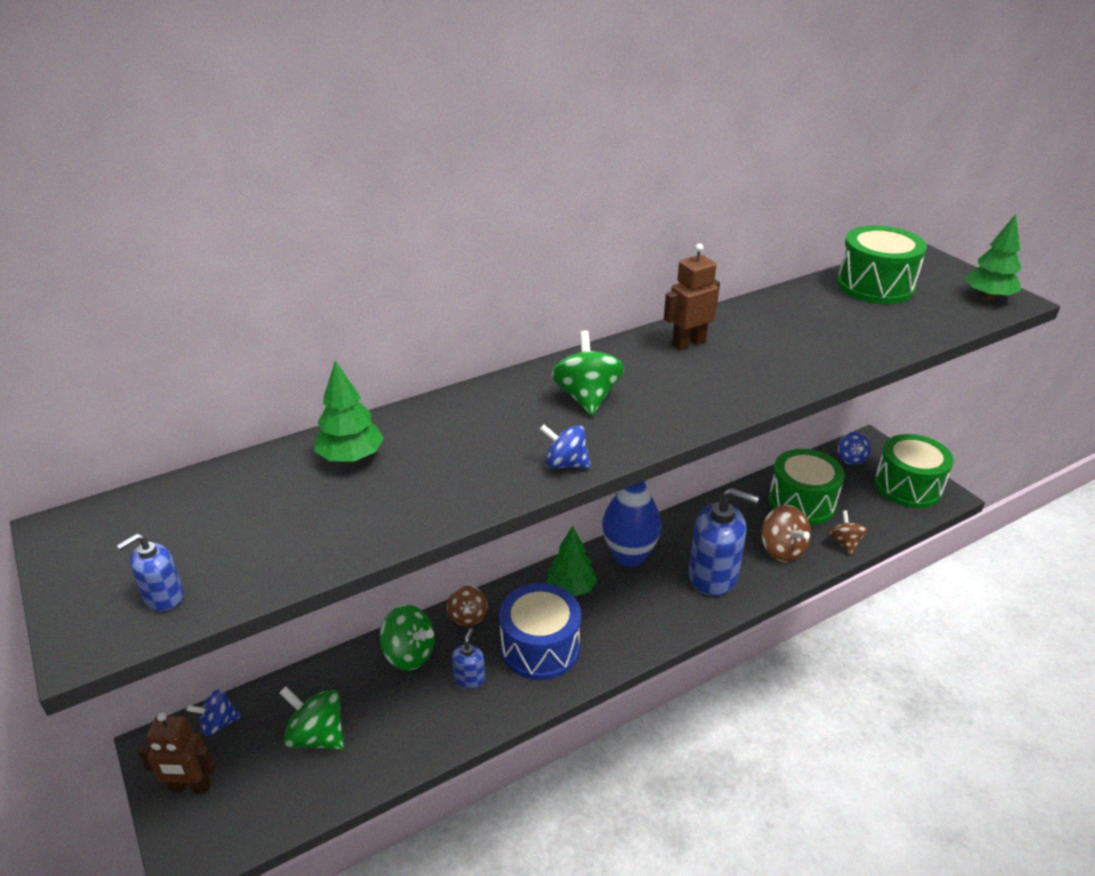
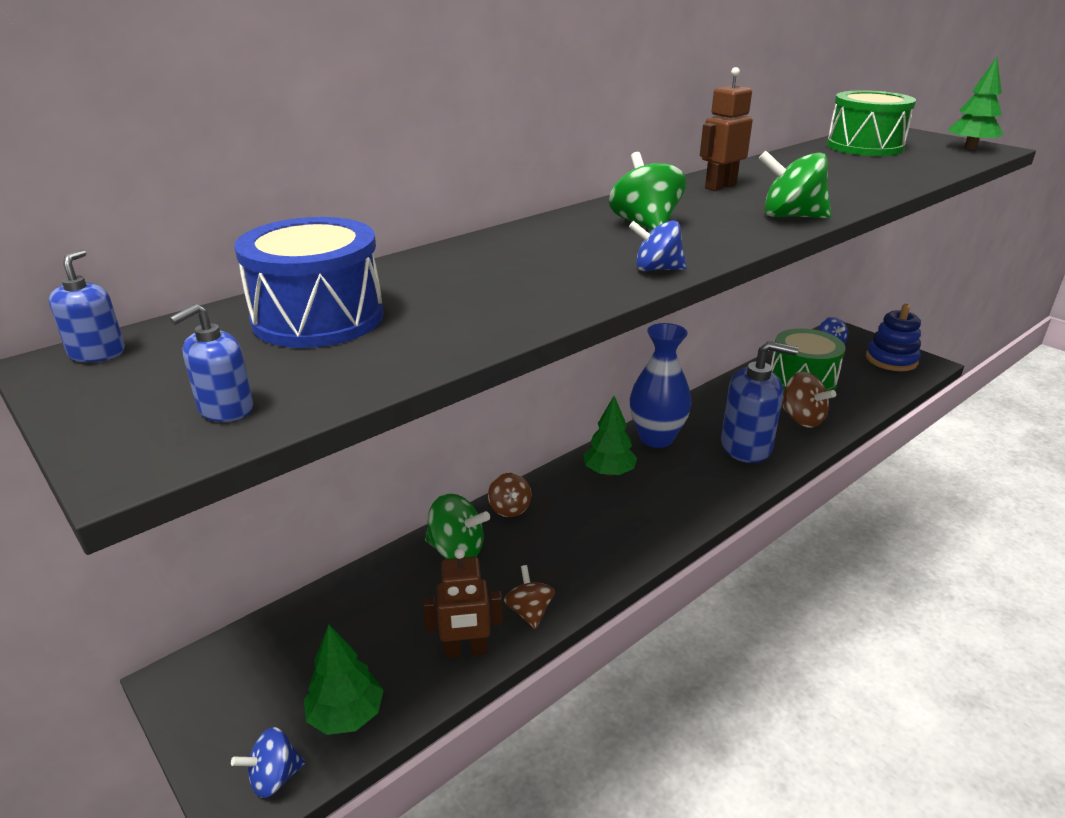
camera: 10 degrees left, 5 degrees down
brown robot [138,712,215,793] -> brown robot moved to [423,548,503,658]
blue spinning top [186,689,241,736] -> blue spinning top moved to [231,727,306,798]
green spinning top [279,686,344,750] -> green spinning top moved to [759,151,831,219]
green tree [314,361,384,462] -> green tree moved to [304,624,383,735]
blue soap dispenser [452,628,485,689] -> blue soap dispenser moved to [49,249,125,362]
blue drum [499,583,581,680] -> blue drum moved to [234,217,384,348]
brown spinning top [829,510,867,555] -> brown spinning top moved to [504,565,555,629]
green drum [874,434,954,508] -> blue stacking toy [866,304,921,371]

